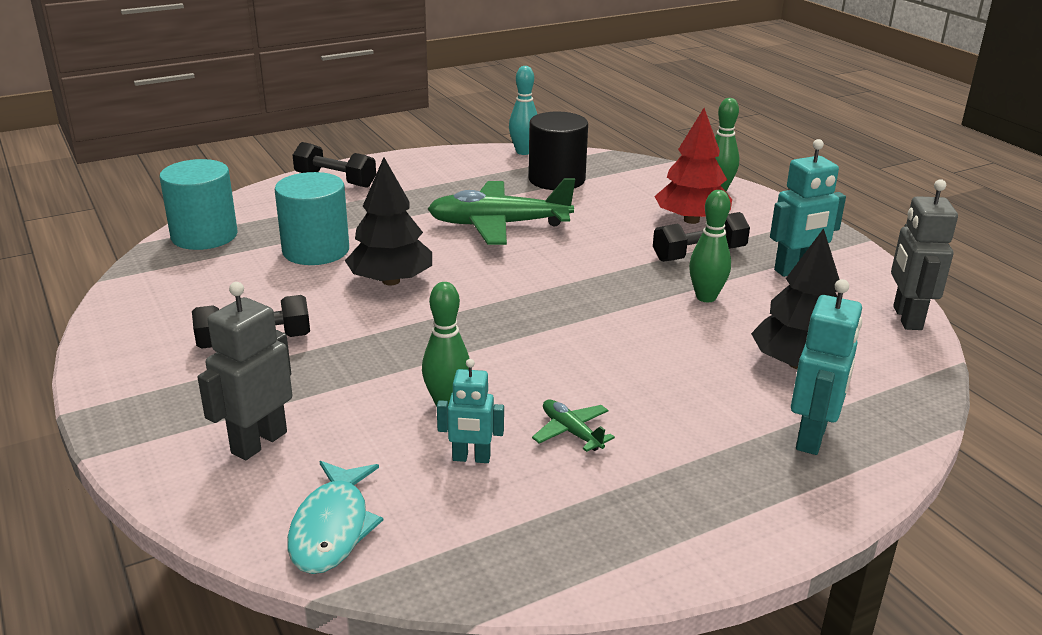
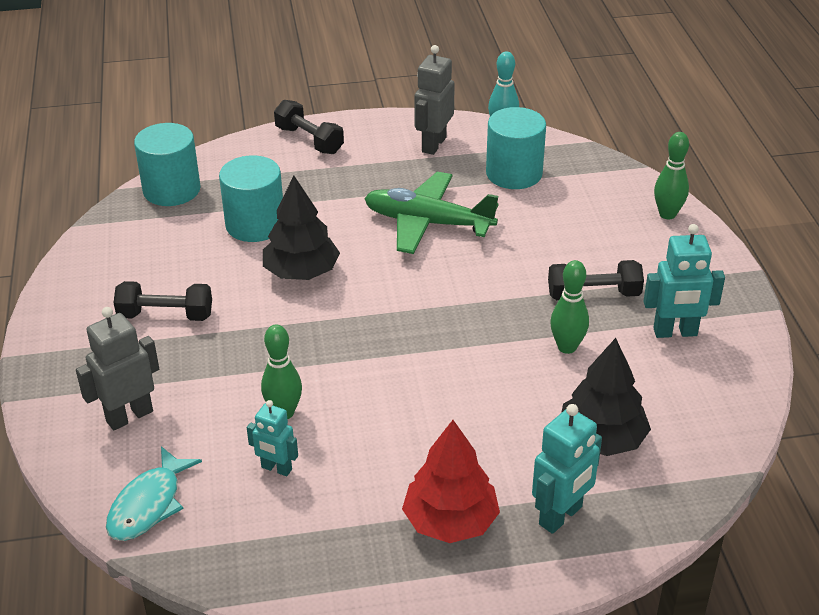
camera: 20 degrees right, 10 degrees up
black cylinder [528,112,588,190] -> turquoise cylinder [486,107,546,189]
green plane [532,400,615,452] -> none
red tree [654,108,732,224] -> red tree moved to [402,420,500,543]
grey robot [891,179,958,330] -> grey robot moved to [414,45,455,155]

